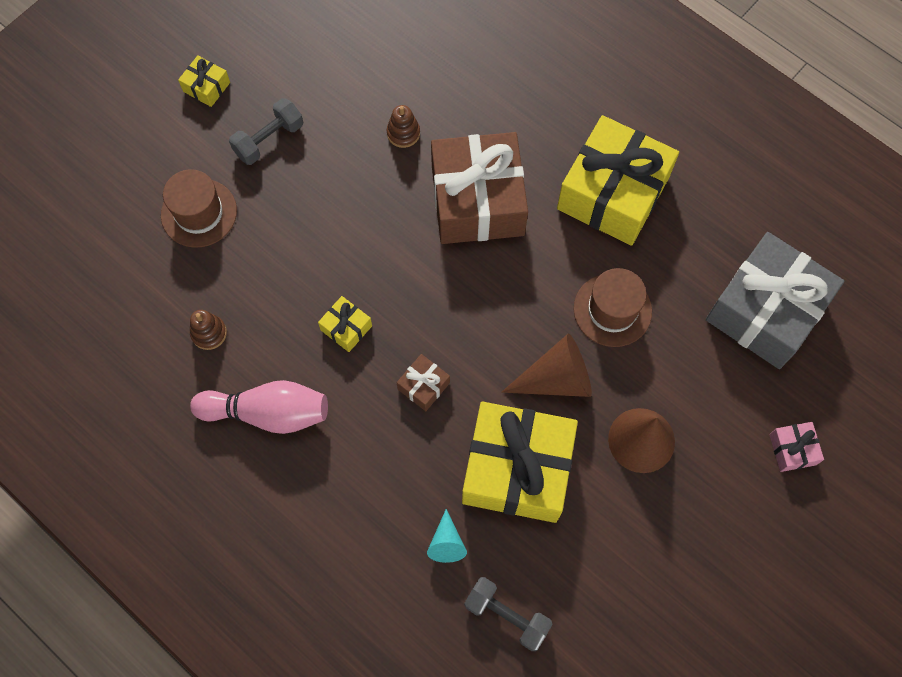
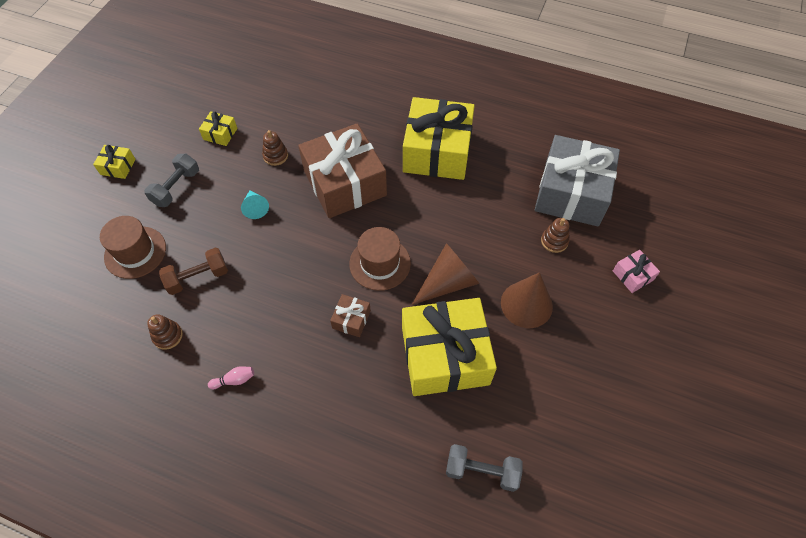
camera: 20 degrees left, 10 degrees down
pink bowling pin [190,380,328,434] -> pink bowling pin [208,366,254,390], size x0.41
yellow gift [318,296,372,352] -> yellow gift moved to [199,111,237,146]
turquoise cone [427,509,467,563] -> turquoise cone moved to [241,190,269,219]
brown hat [574,268,652,347] -> brown hat moved to [349,227,411,291]
none -> brown dumbbell [159,247,228,295]
none -> brown stacking toy [541,218,569,253]

